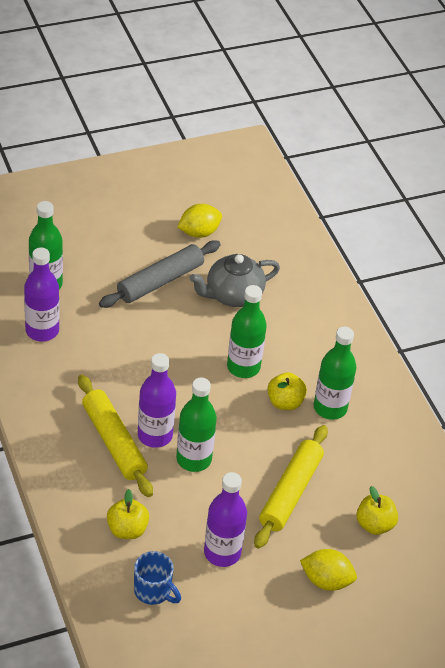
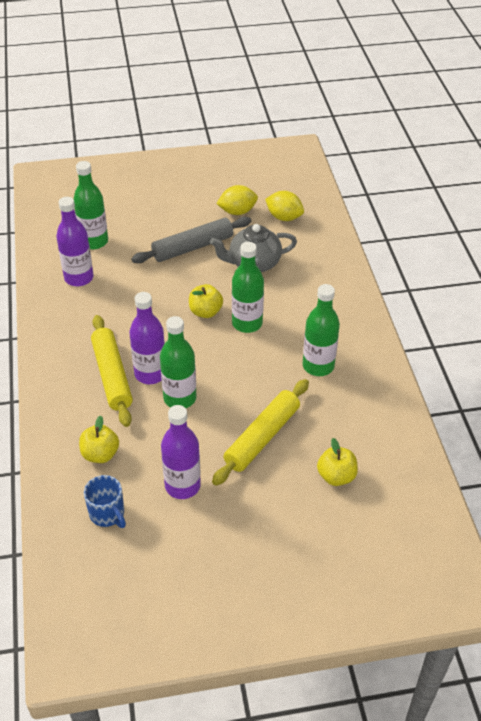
camera: 15 degrees right, 0 degrees up
yellow apple [267,372,307,410] -> yellow apple moved to [189,284,223,318]
yellow lemon [300,549,357,591] -> yellow lemon moved to [265,191,304,221]

